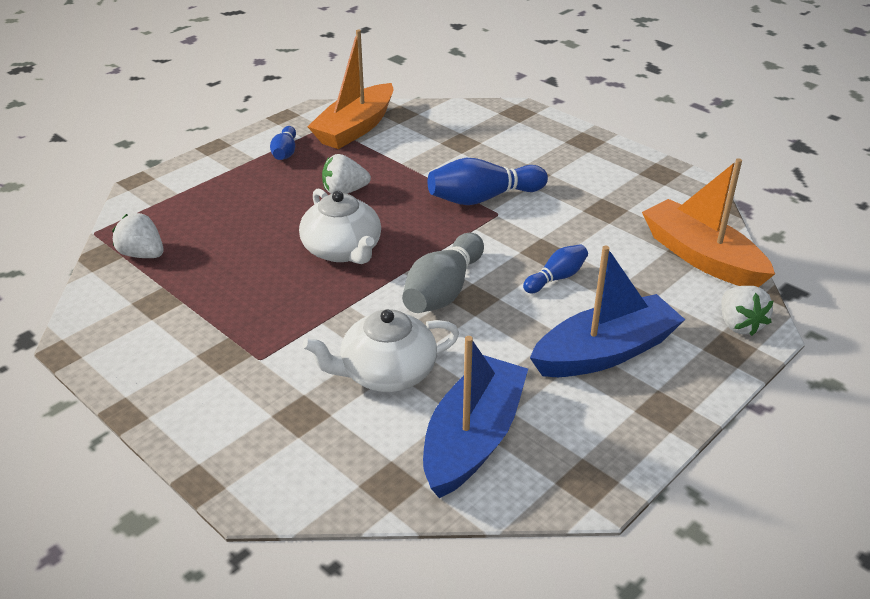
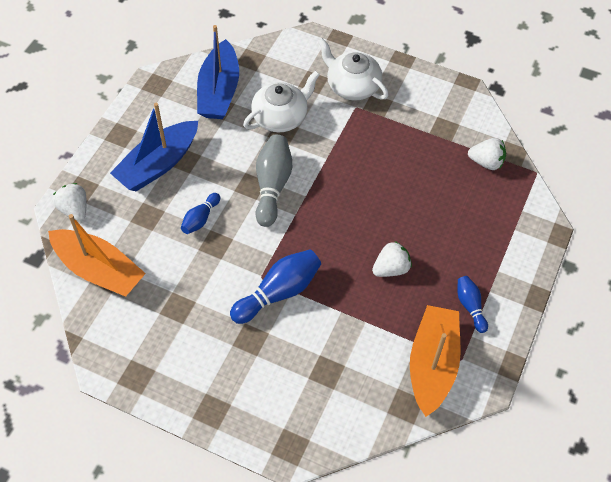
camera: 160 degrees right, 20 degrees up
white teapot [299,189,381,264] -> white teapot moved to [318,38,388,100]

